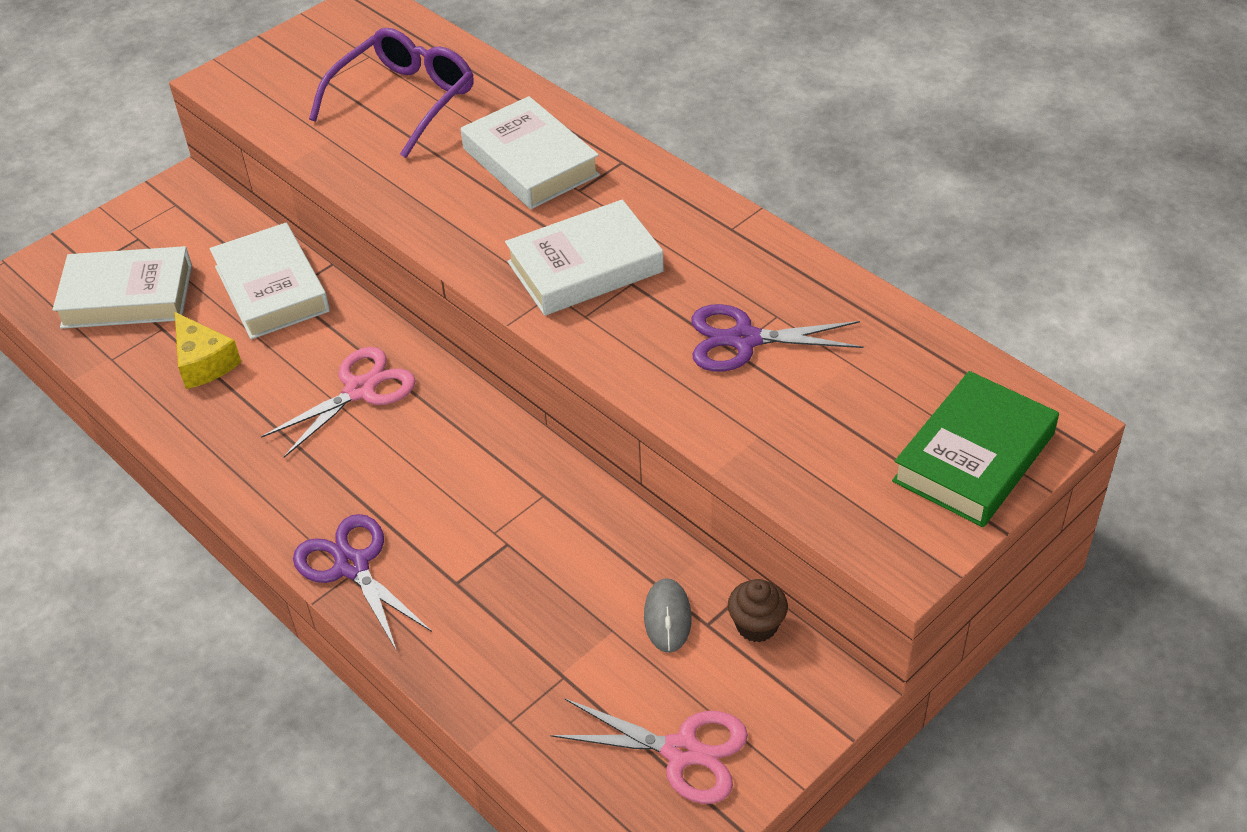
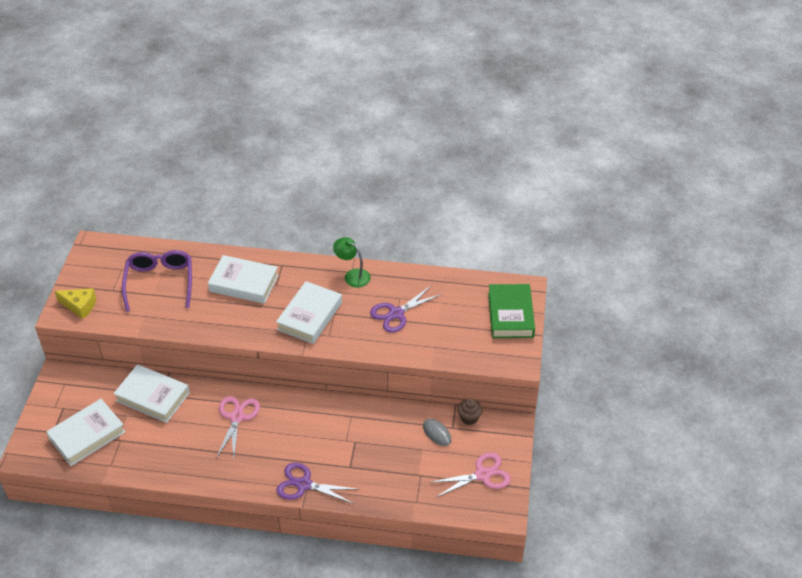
camera: 40 degrees left, 0 degrees up
yellow cheese [175,312,241,389] -> yellow cheese moved to [55,288,96,319]
none -> green lamp [333,237,370,288]

